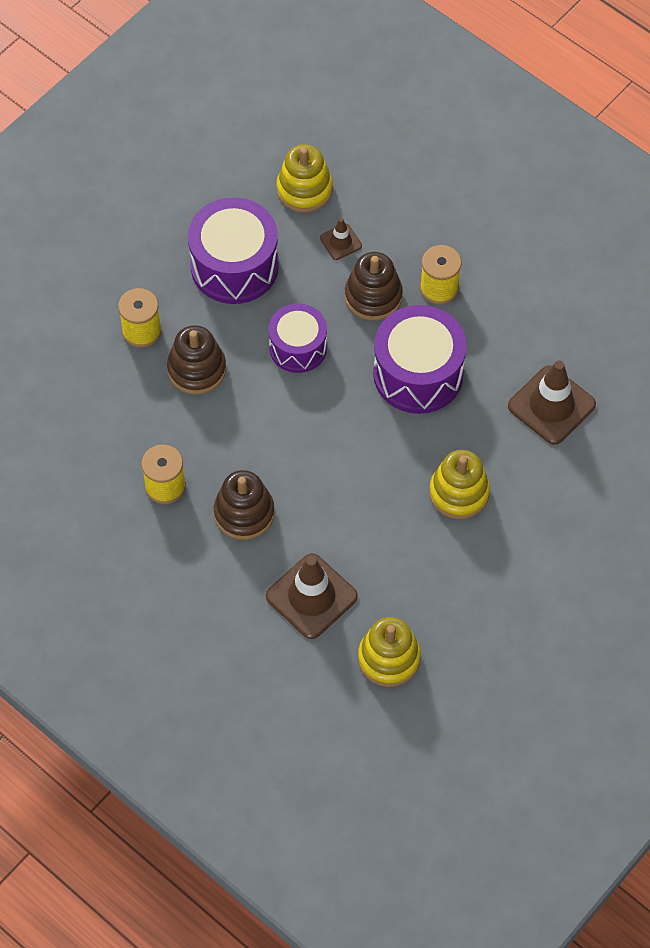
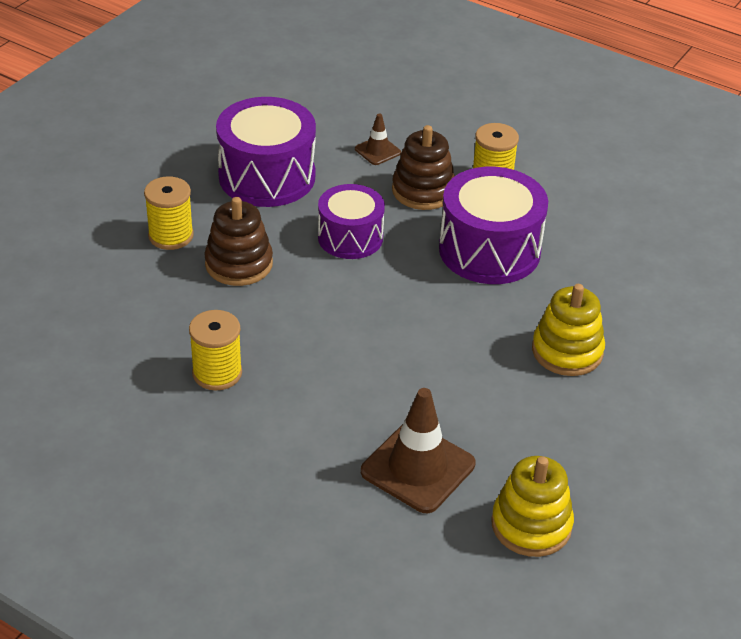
camera: 10 degrees left, 20 degrees down
brown stacking toy [214,470,275,540] -> none
yellow stacking toy [276,144,333,213] -> none
brown traffic cone [508,360,596,445] -> none

